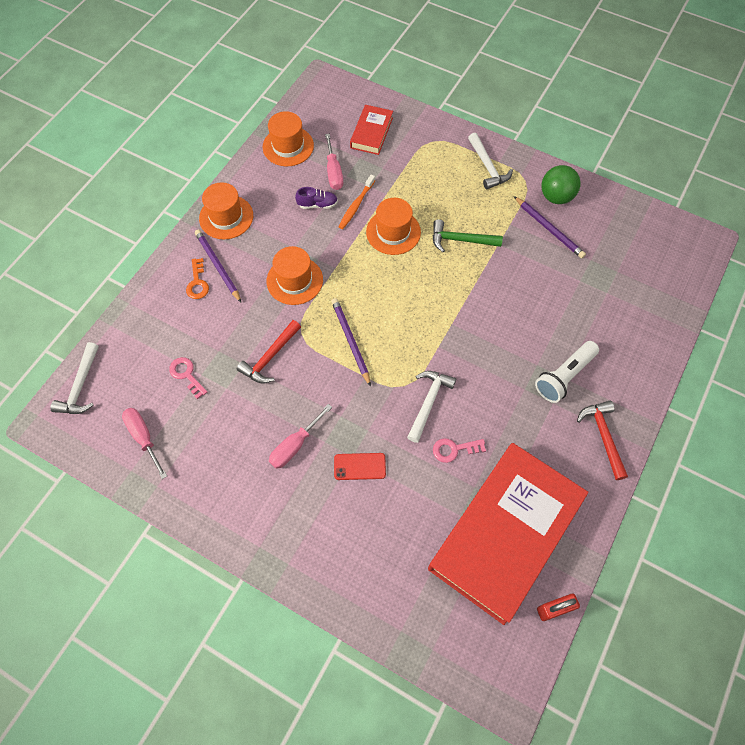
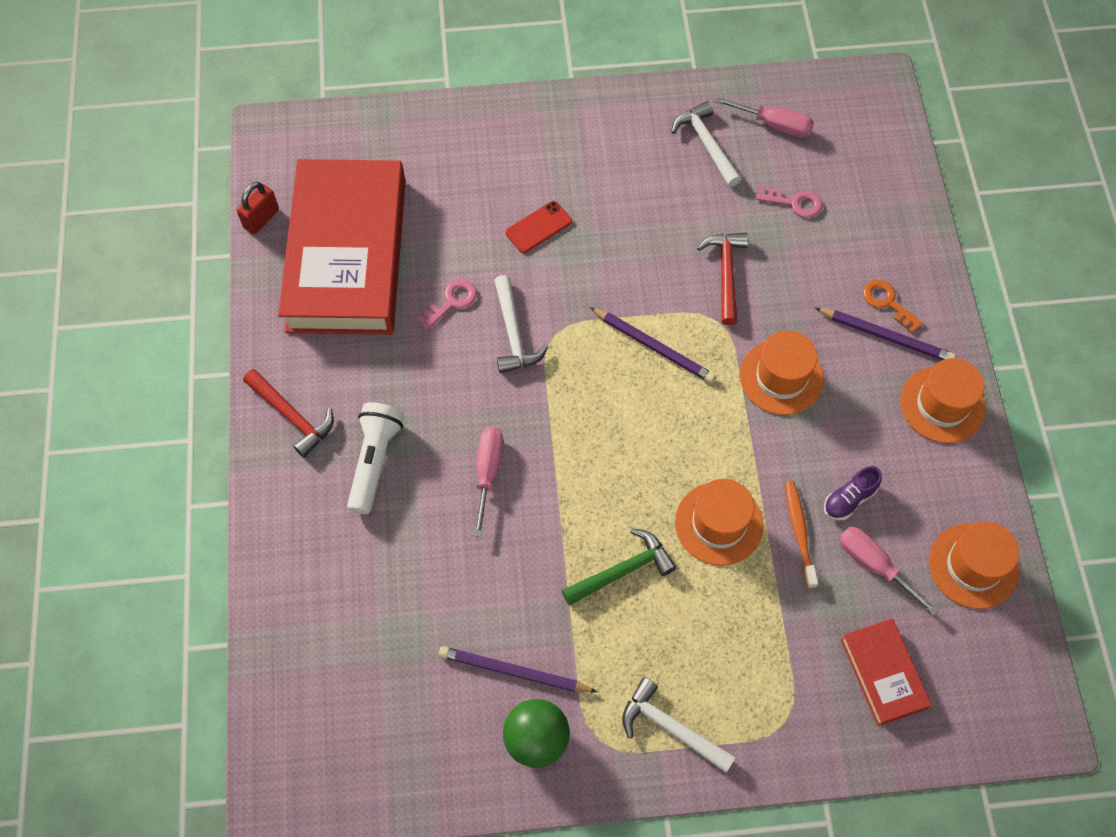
camera: 145 degrees right, 0 degrees up
white hammer [50,342,99,414] -> white hammer moved to [671,101,741,187]
pink screwdriver [269,404,332,469] -> pink screwdriver moved to [474,427,503,537]

